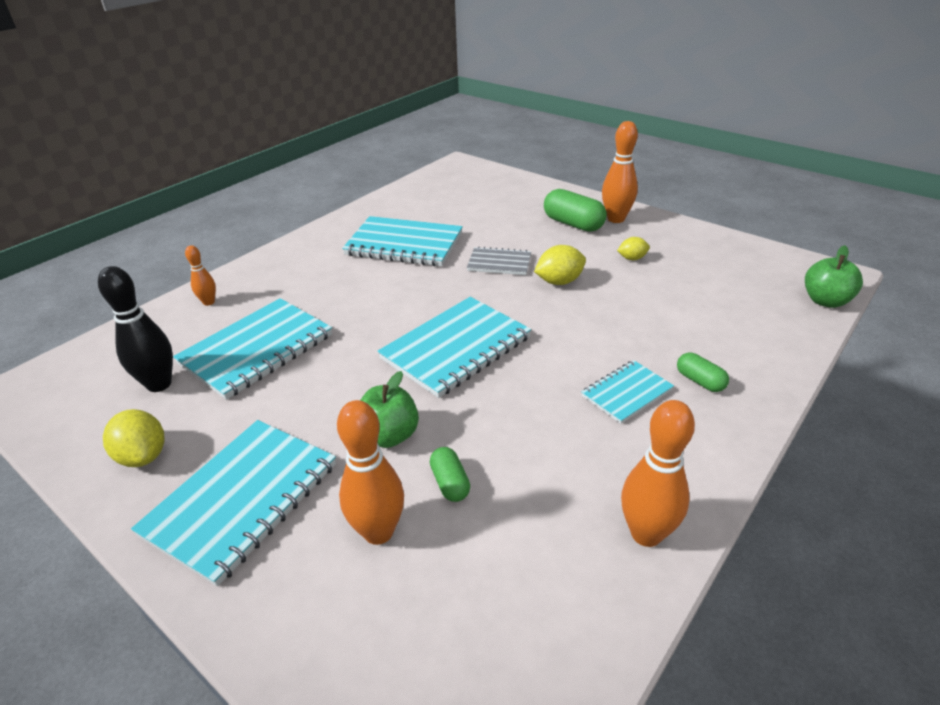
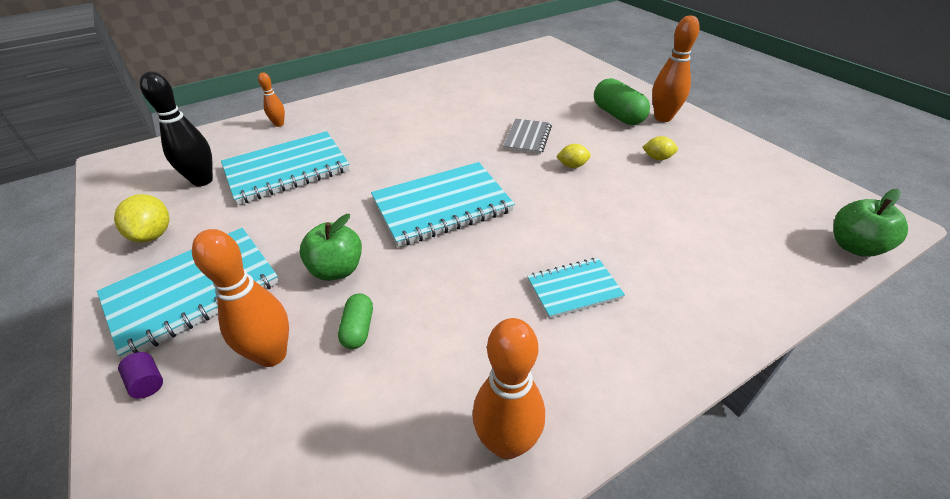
camera: 20 degrees right, 5 degrees up
turquoise notebook [342,216,463,266] -> none
grey notebook [467,246,531,275] -> grey notebook turned 75 degrees clockwise [503,119,552,154]
yellow lemon [534,245,586,285] -> yellow lemon [556,144,591,168], size x0.62
green capsule [677,353,729,392] -> none
none -> purple cylinder [118,352,163,399]

